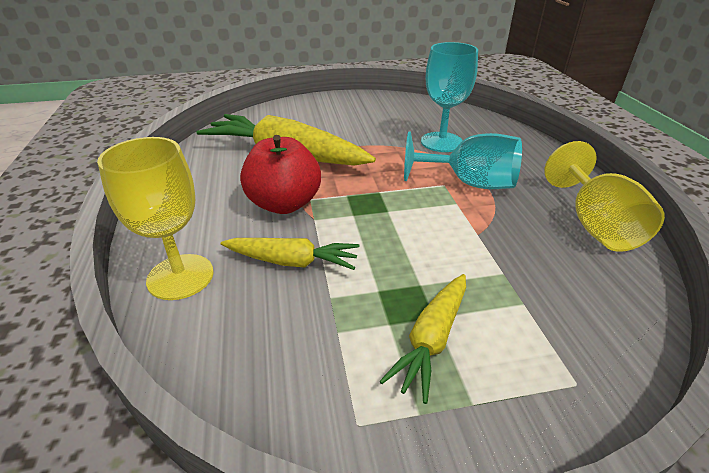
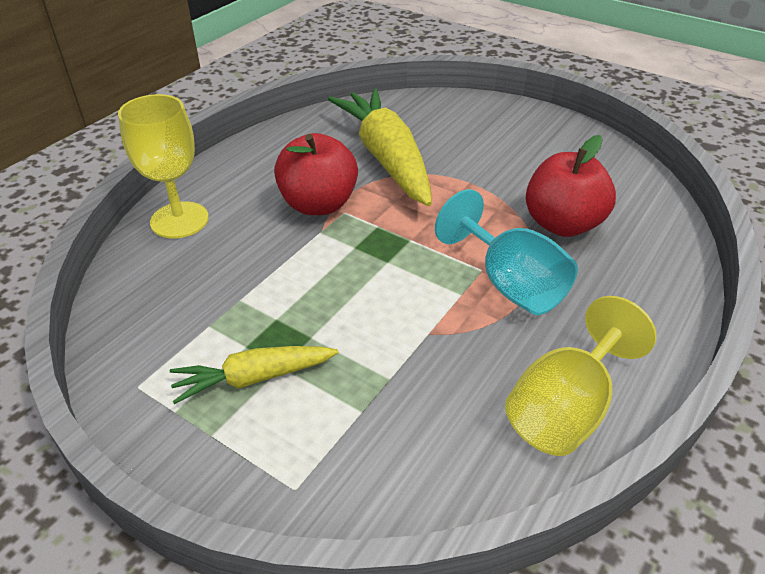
camera: 45 degrees right, 5 degrees up
yellow carrot [221,238,360,270] -> none
turquoise goblet [421,42,478,152] -> red apple [526,135,616,237]

